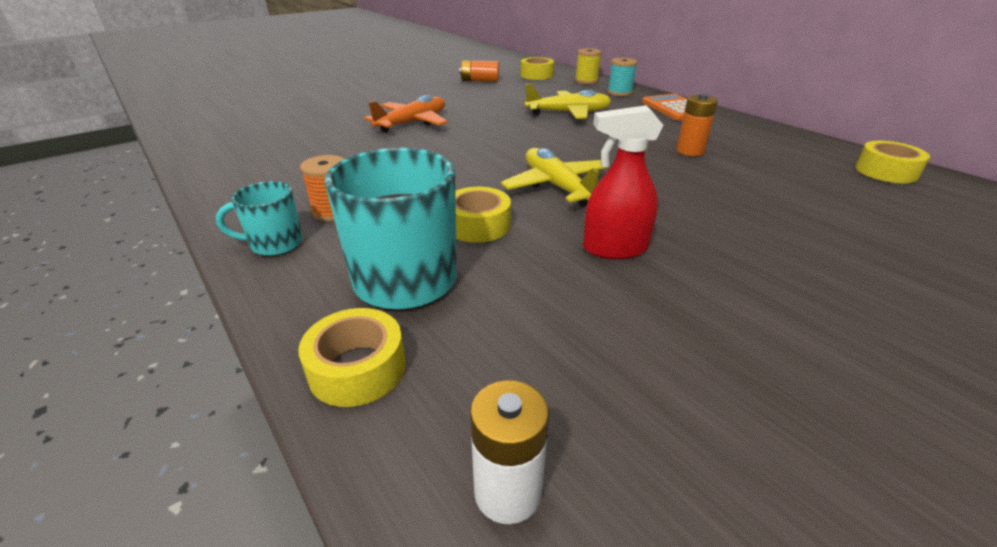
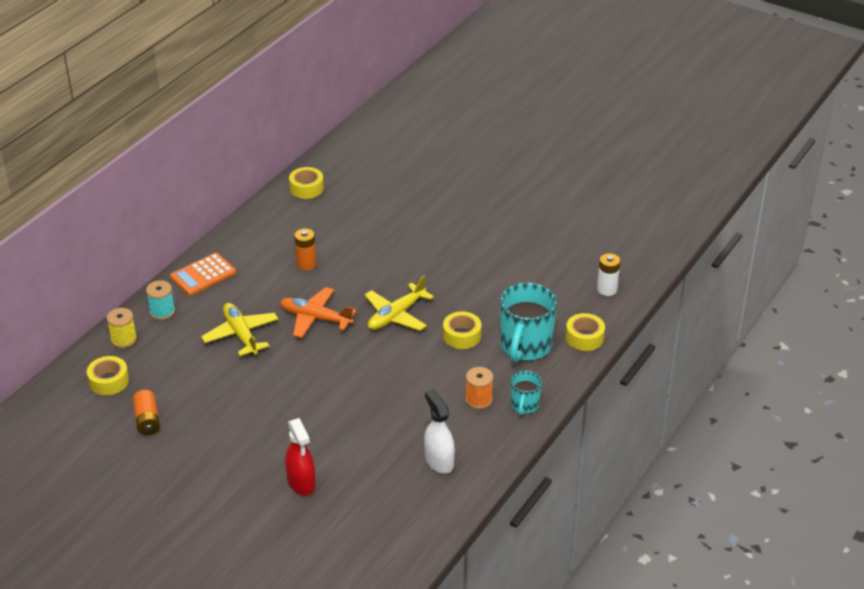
camera: 110 degrees left, 5 degrees up
turquoise mug [216,181,303,256] -> turquoise mug turned 45 degrees clockwise [511,370,542,416]
orange plane [364,95,448,133] -> orange plane moved to [280,287,356,338]
red spray bottle [583,105,664,259] -> red spray bottle moved to [285,418,315,495]
none -> white spray bottle [424,390,455,474]

